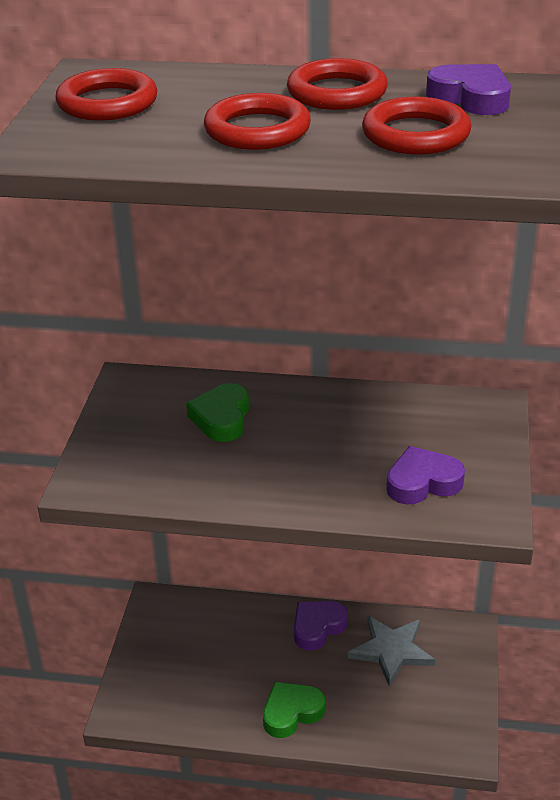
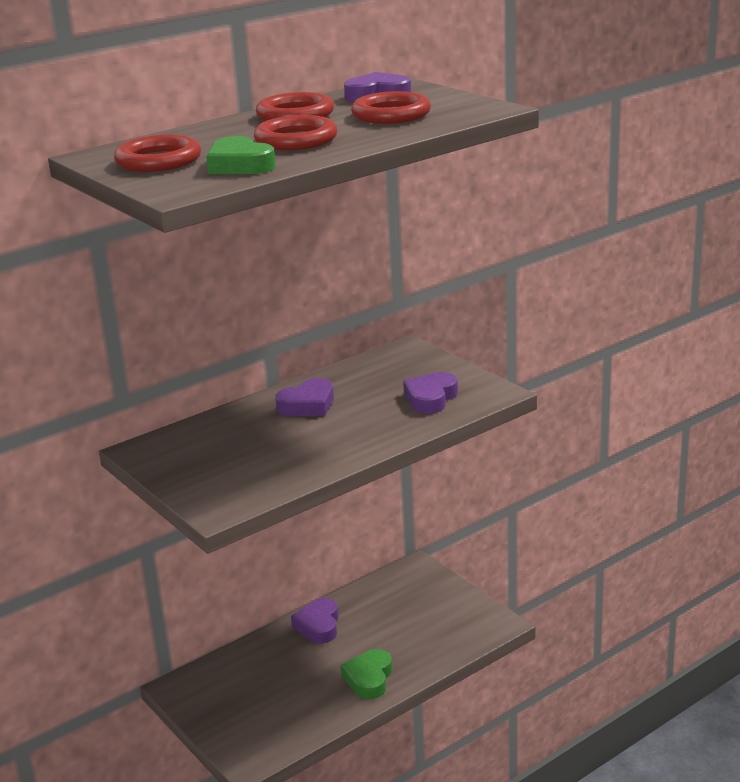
camera: 45 degrees left, 10 degrees down
green heart [186,383,249,442] -> green heart moved to [206,136,276,174]
grey star [348,616,435,687] -> none
none -> purple heart [275,378,334,416]

